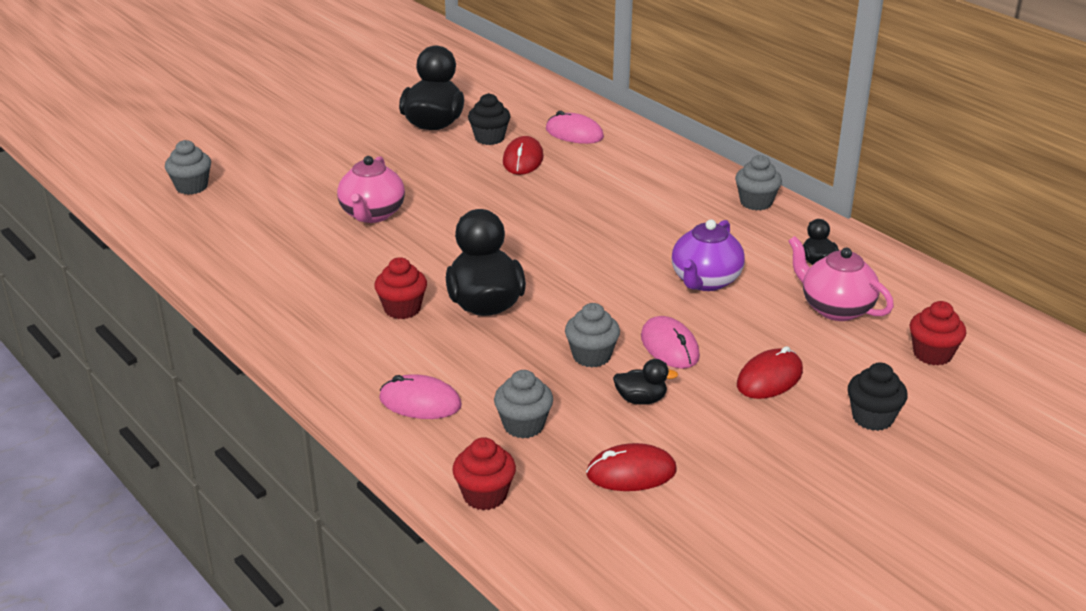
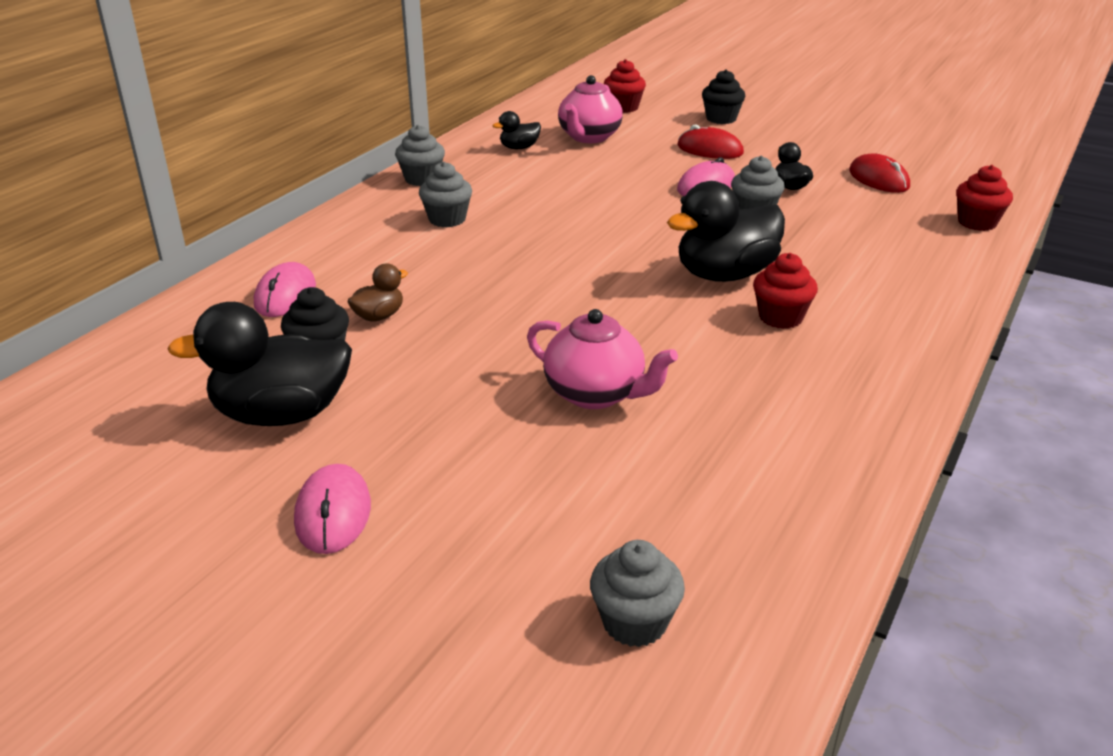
camera: 110 degrees left, 0 degrees up
pink teapot [337,156,405,223] -> pink teapot turned 45 degrees clockwise [527,309,678,409]
pink mouse [379,374,462,419] -> pink mouse moved to [294,464,371,554]
grey cupcake [494,370,553,438] -> grey cupcake moved to [419,162,472,228]
red mouse [503,136,544,175] -> brown duck [347,263,408,322]
purple teapot [672,219,745,291] -> none

